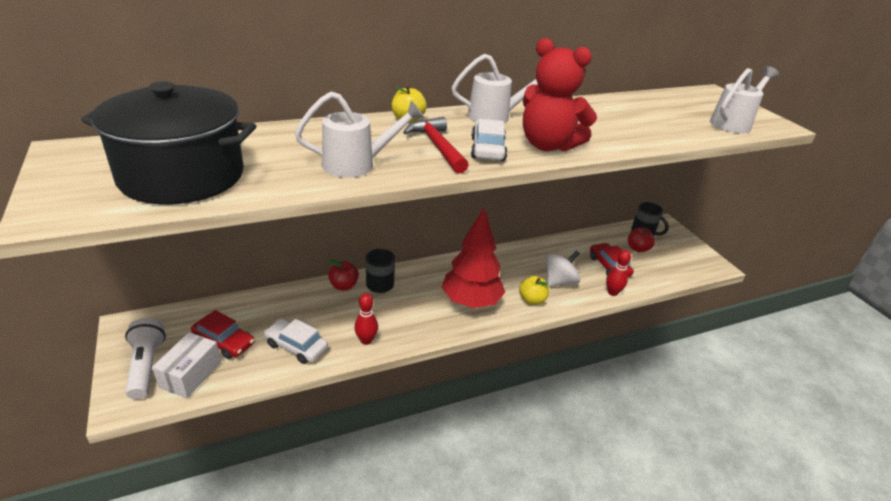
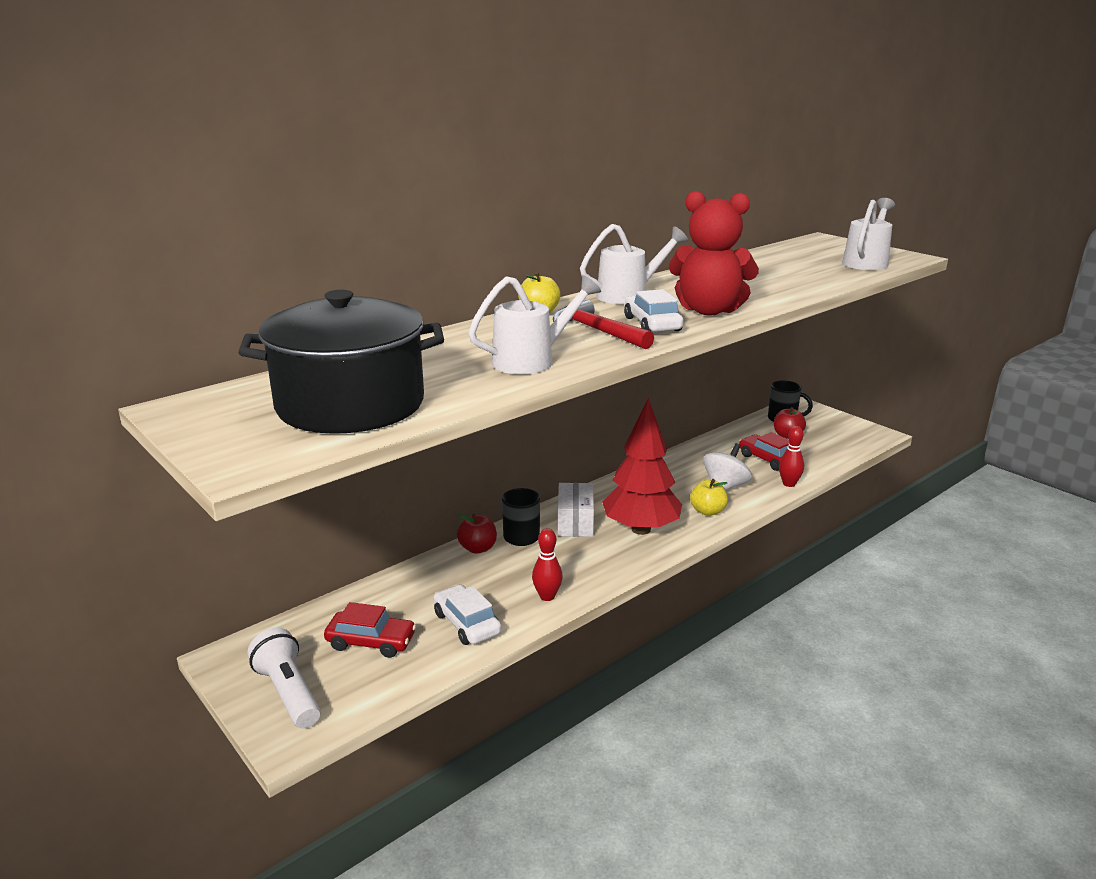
camera: 15 degrees left, 10 degrees down
white box [152,332,221,398] -> white box moved to [558,483,594,537]
white car [264,319,328,364] -> white car turned 45 degrees clockwise [433,584,501,645]

